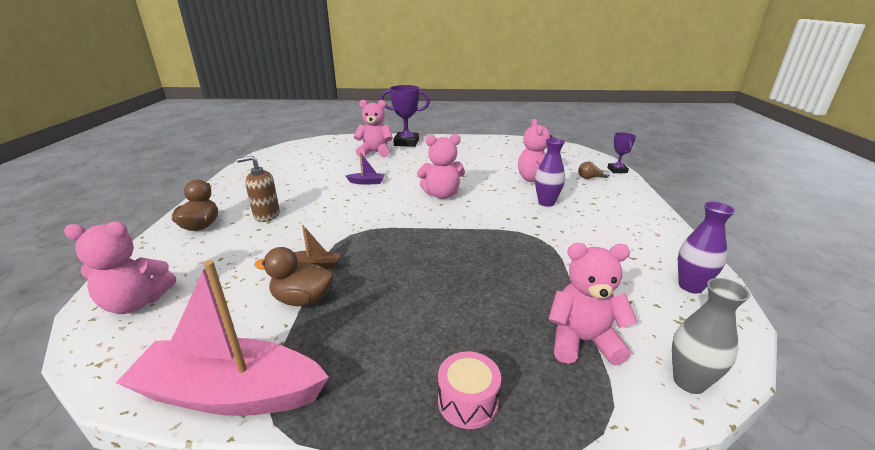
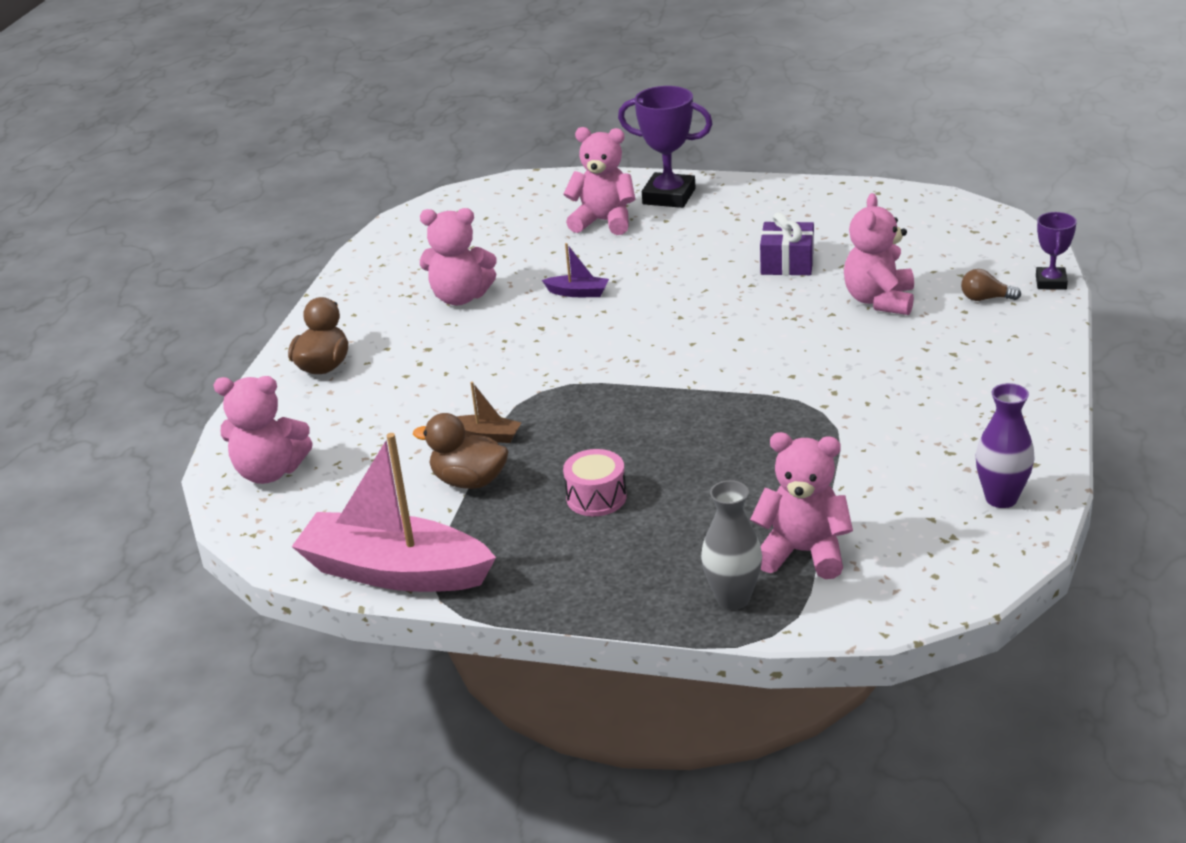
camera: 15 degrees right, 5 degrees up
brown soap dispenser [237,156,280,222] -> none
pink teddy bear [417,134,465,199] -> pink teddy bear moved to [420,208,497,305]
pink drum [438,351,501,429] -> pink drum moved to [563,449,627,516]
purple vase [535,138,565,207] -> none
grey vase [672,278,750,394] -> grey vase moved to [701,480,762,610]
none -> purple gift [760,212,814,275]

